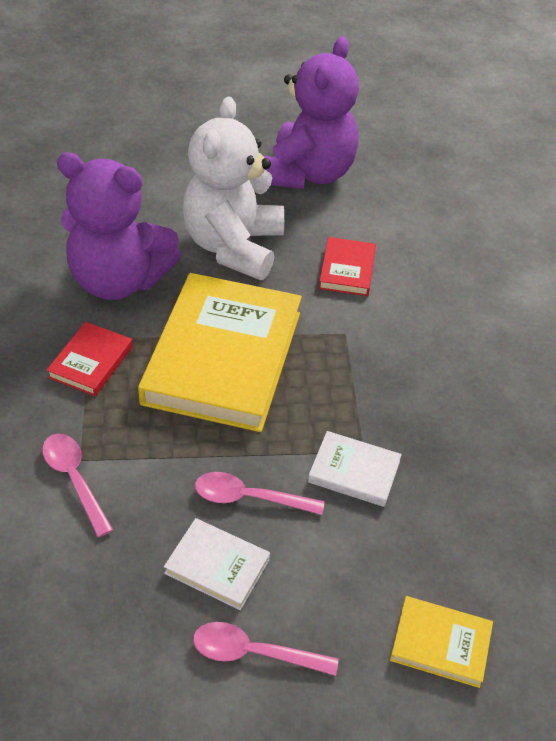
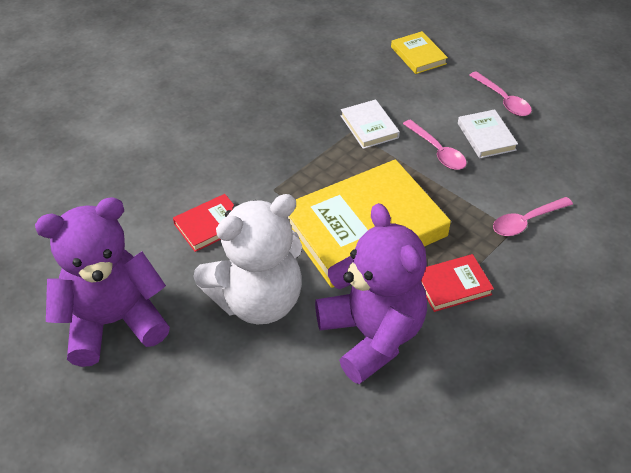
camera: 130 degrees left, 0 degrees up
pink spoon [42,434,113,537] -> pink spoon turned 45 degrees clockwise [493,197,573,236]

